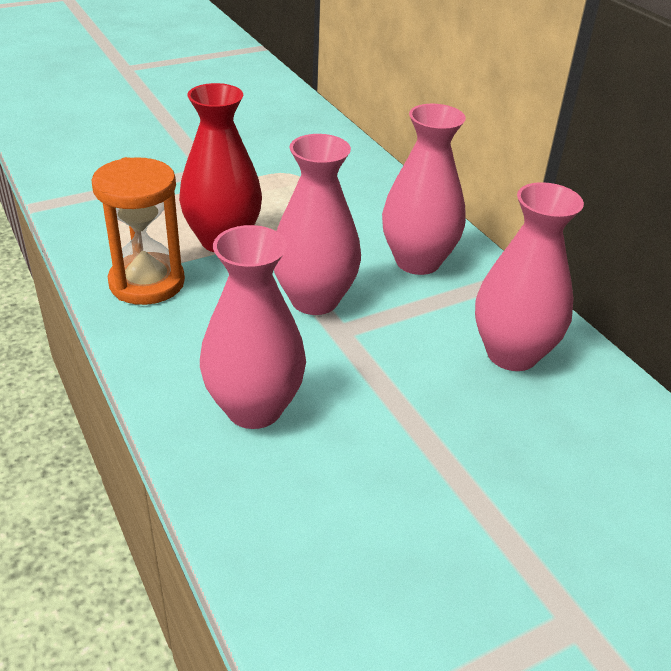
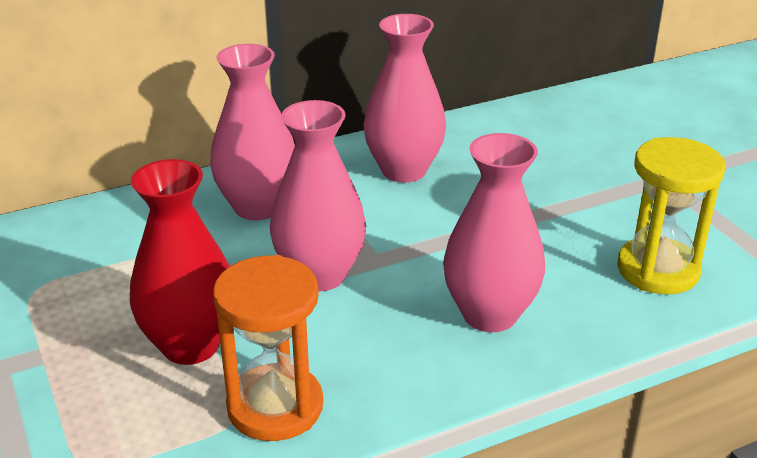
camera: 85 degrees left, 5 degrees down
none -> yellow hourglass [617,137,725,294]

